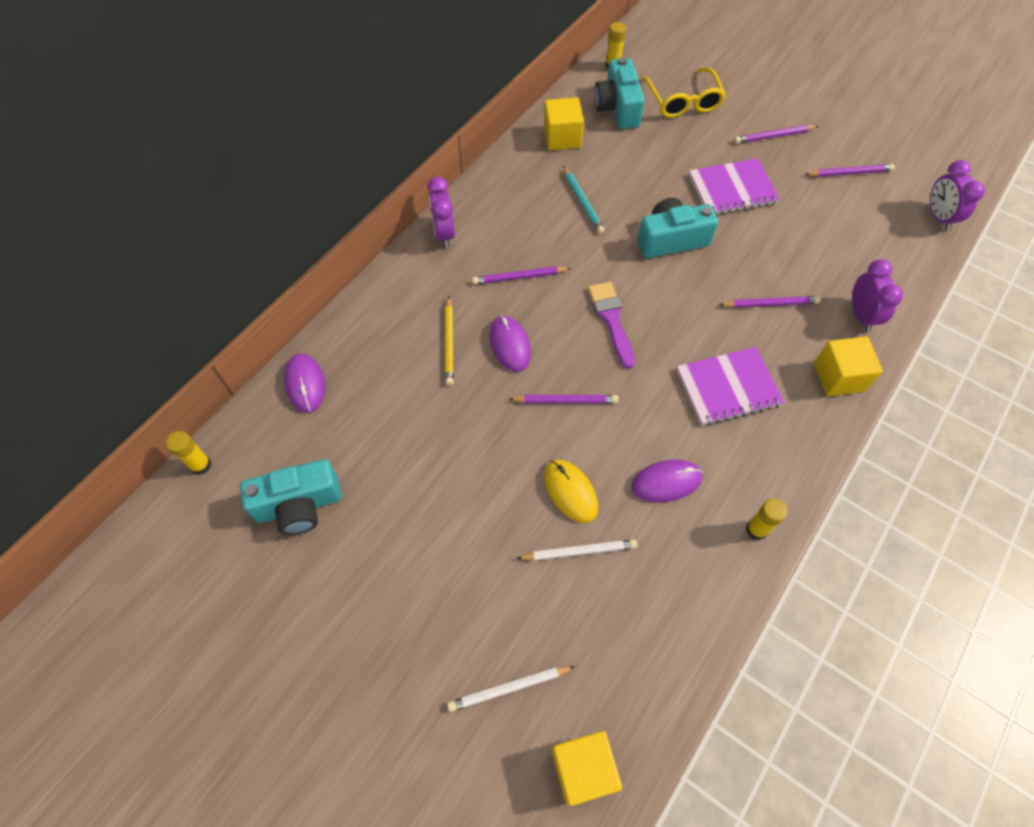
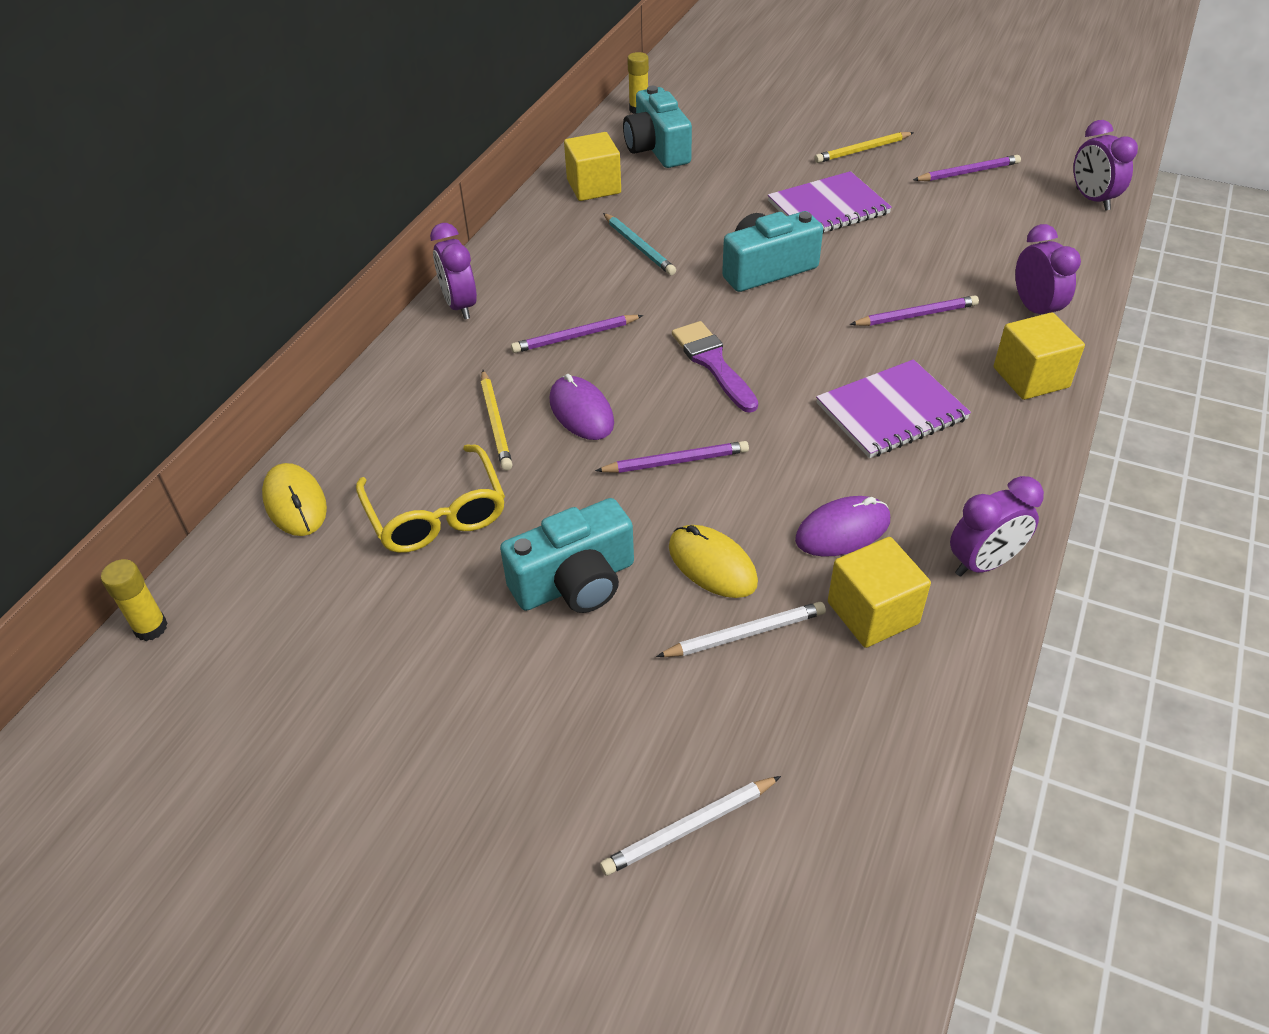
camera: 10 degrees left, 15 degrees down
turquoise camera [240,459,342,535] -> turquoise camera moved to [500,498,634,613]
purple mouse [284,353,325,413] -> yellow mouse [262,463,327,536]
yellow cube [551,731,622,806] -> yellow cube moved to [828,537,931,648]
yellow glasses [642,67,726,118] -> yellow glasses moved to [356,444,505,553]
purple pencil [734,125,819,144] -> yellow pencil [814,132,914,163]
yellow glue stick [746,498,788,540] -> purple clock [950,476,1044,577]

